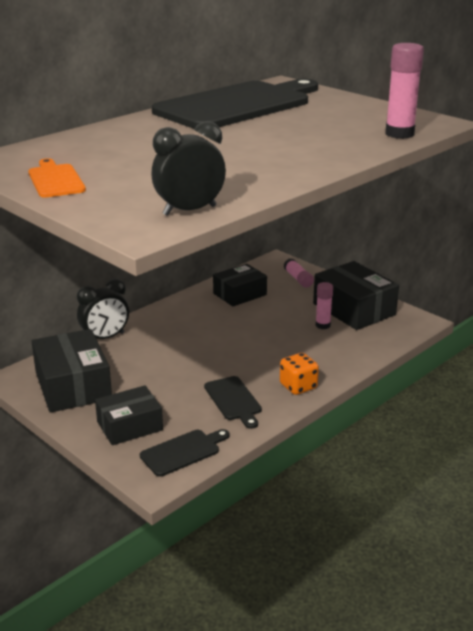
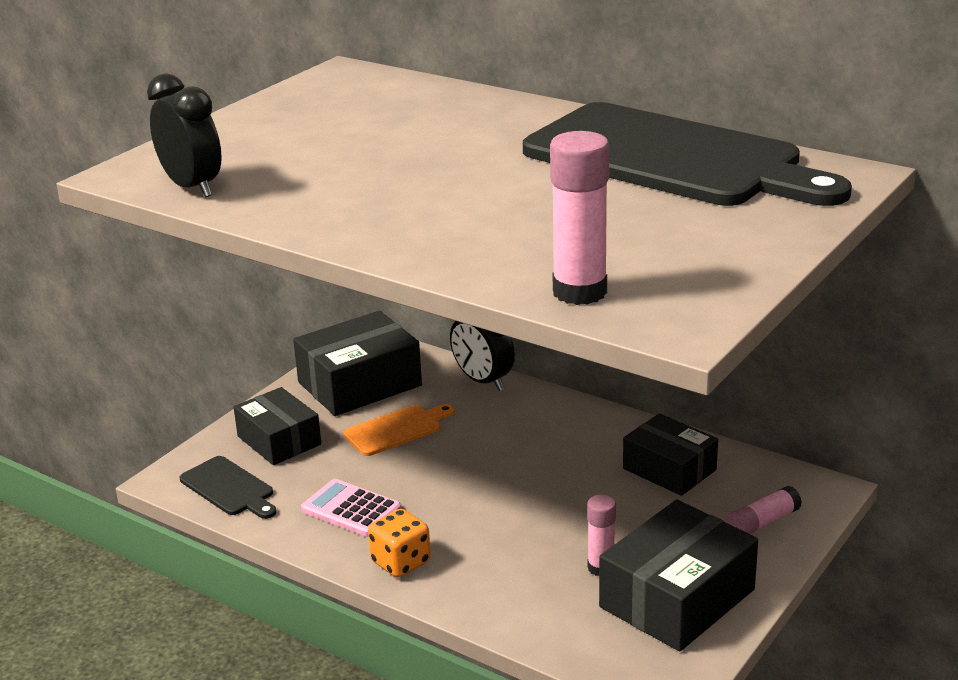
camera: 80 degrees right, 0 degrees up
orange cutting board [28,158,86,198] -> orange cutting board moved to [343,404,455,456]
black cutting board [204,376,262,429] -> pink calculator [301,479,401,537]

